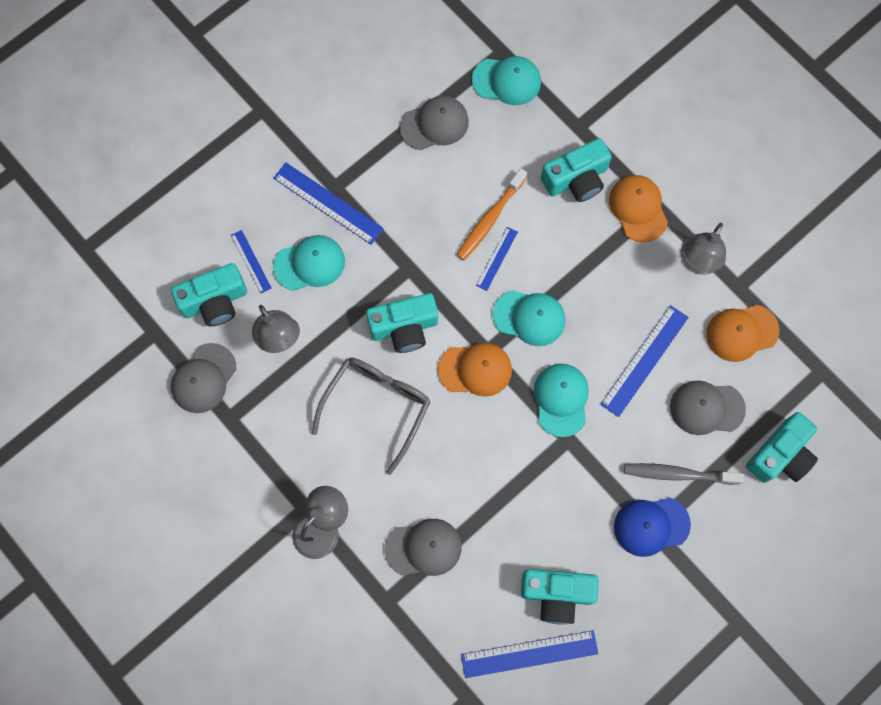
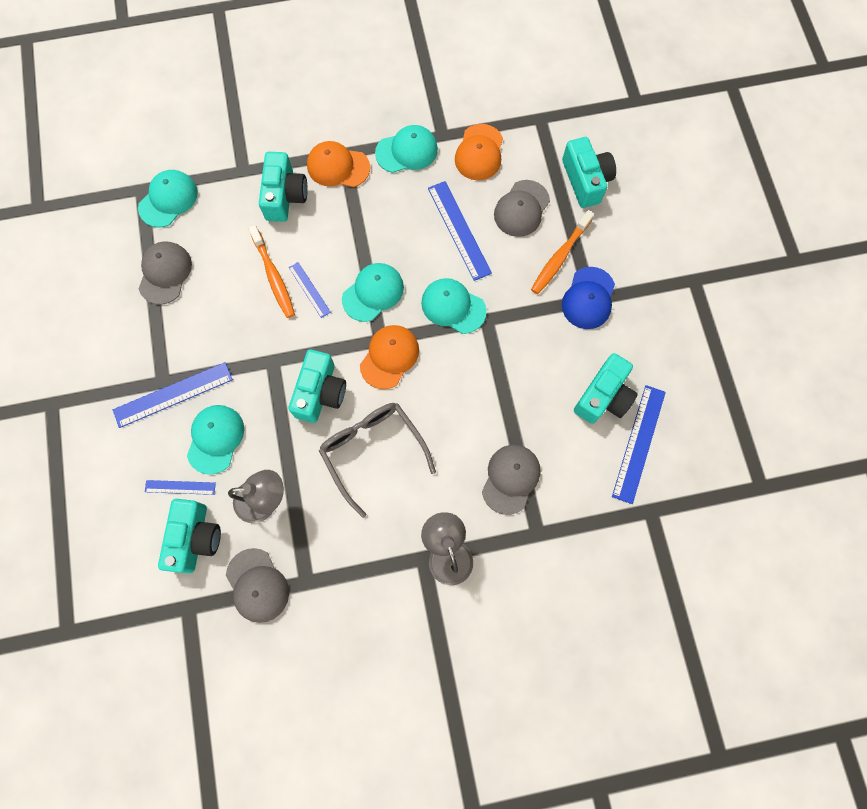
camera: 60 degrees left, 0 degrees up
grey toothbrush [624,463,744,485] -> orange toothbrush [531,210,594,294]
grey lamp [680,223,726,275] -> turquoise cap [375,125,438,173]

